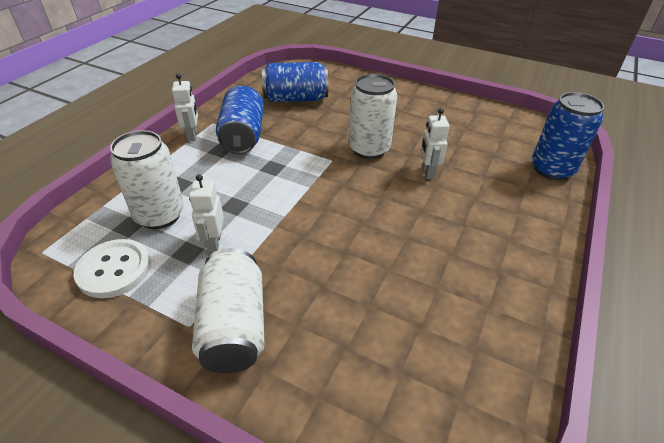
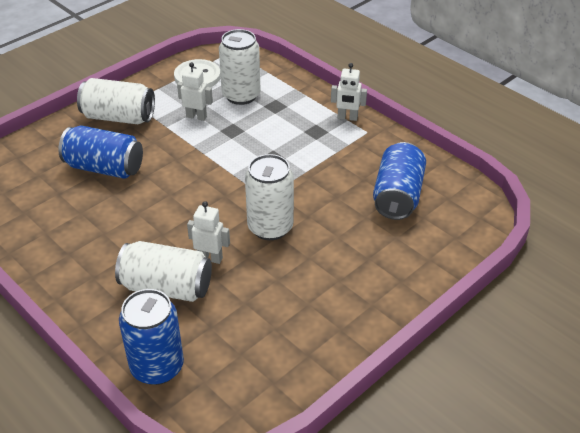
camera: 110 degrees right, 0 degrees up
blue can [216,86,264,154] -> blue can moved to [58,125,143,179]
none -> white can [115,241,212,302]

